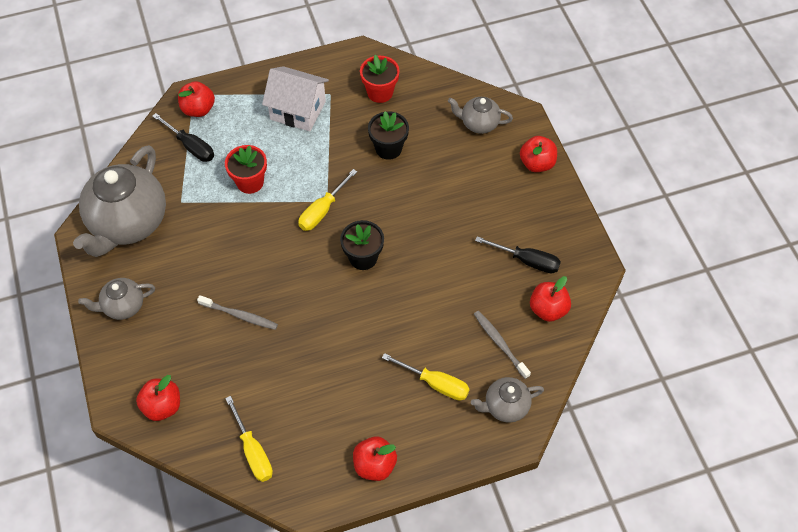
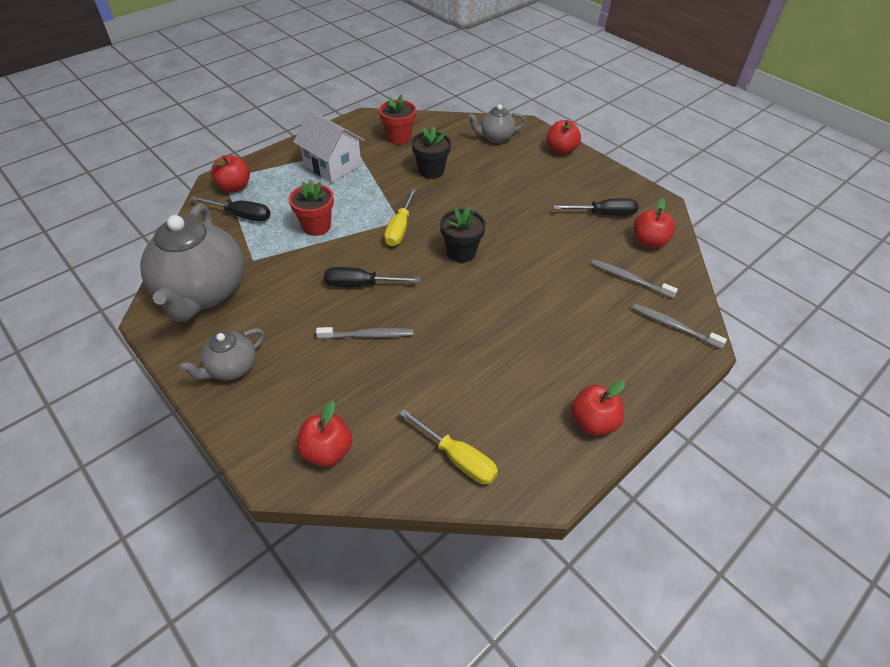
camera: 25 degrees left, 10 degrees down
white house [262,66,329,131] -> white house turned 45 degrees clockwise [293,110,365,183]
yellow screwdriver [382,353,470,401] -> none
grey teapot [471,377,544,423] -> grey toothbrush [632,304,727,349]
none -> black screwdriver [324,267,420,287]

